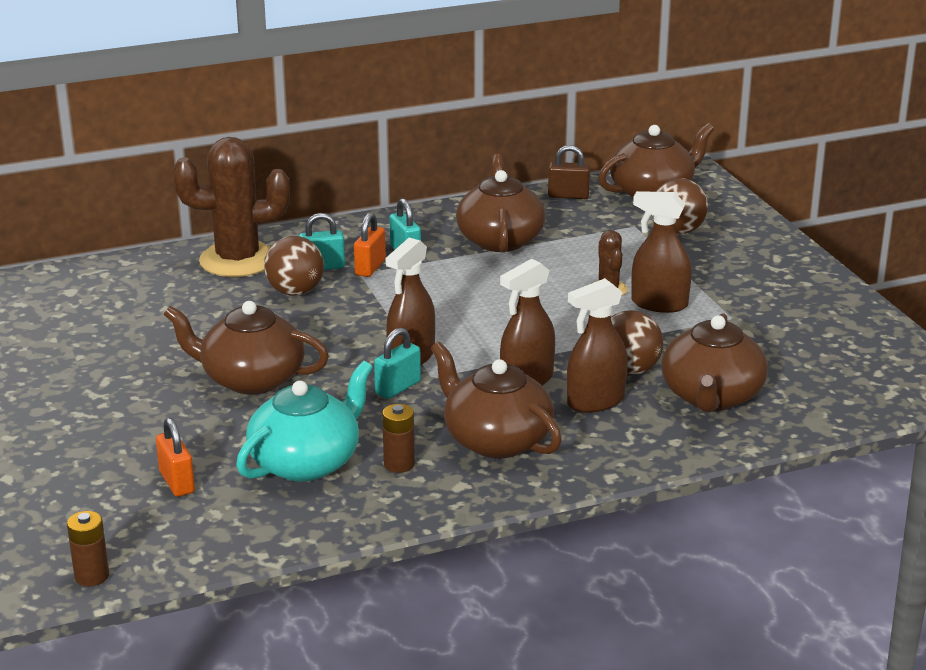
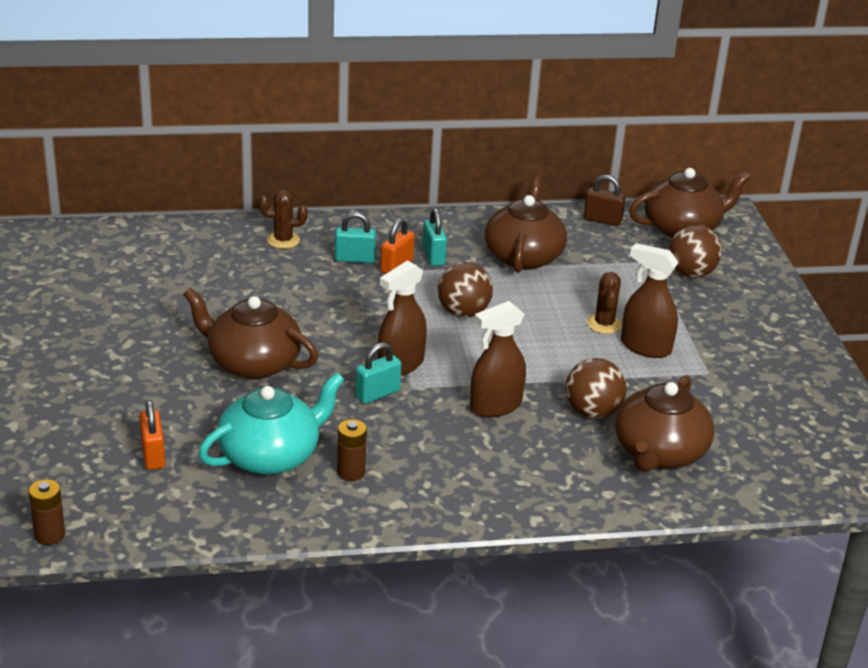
camera: 10 degrees right, 5 degrees up
brown cactus [173,137,290,277] -> brown cactus [259,190,308,249], size x0.48
brown ball [264,236,324,296] -> brown ball moved to [437,262,493,318]
brown teapot [431,342,562,458] -> none
brown spray bottle [567,278,628,413] -> none

